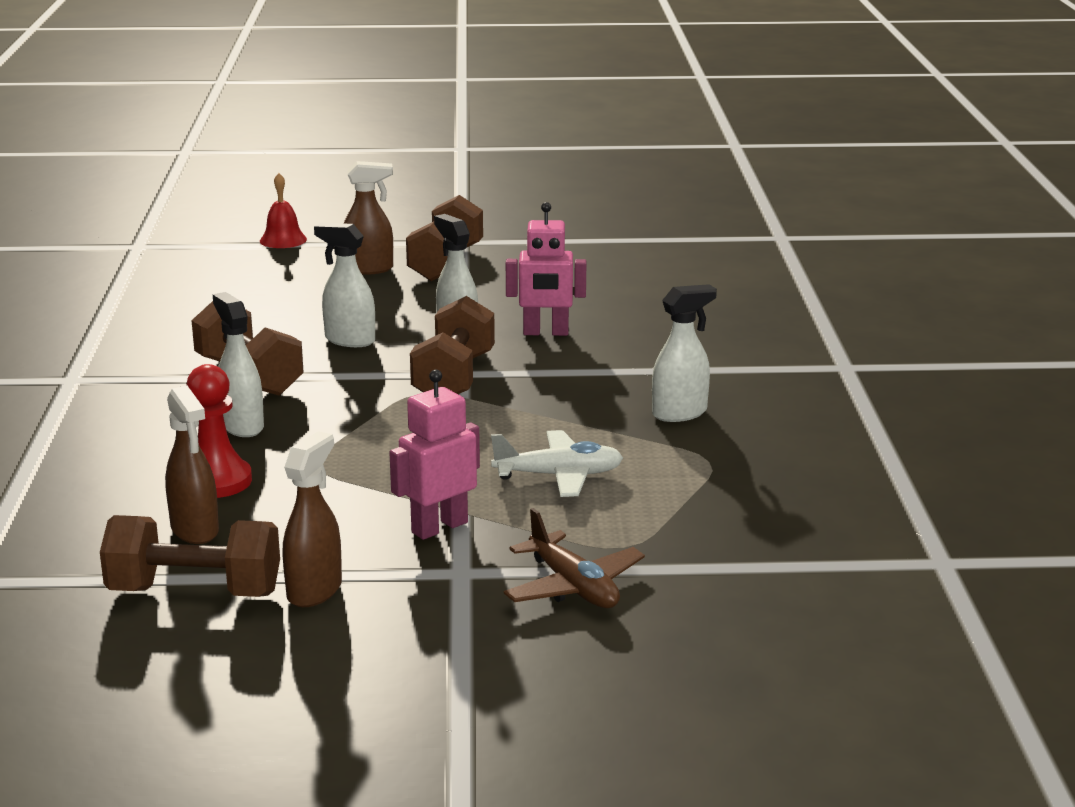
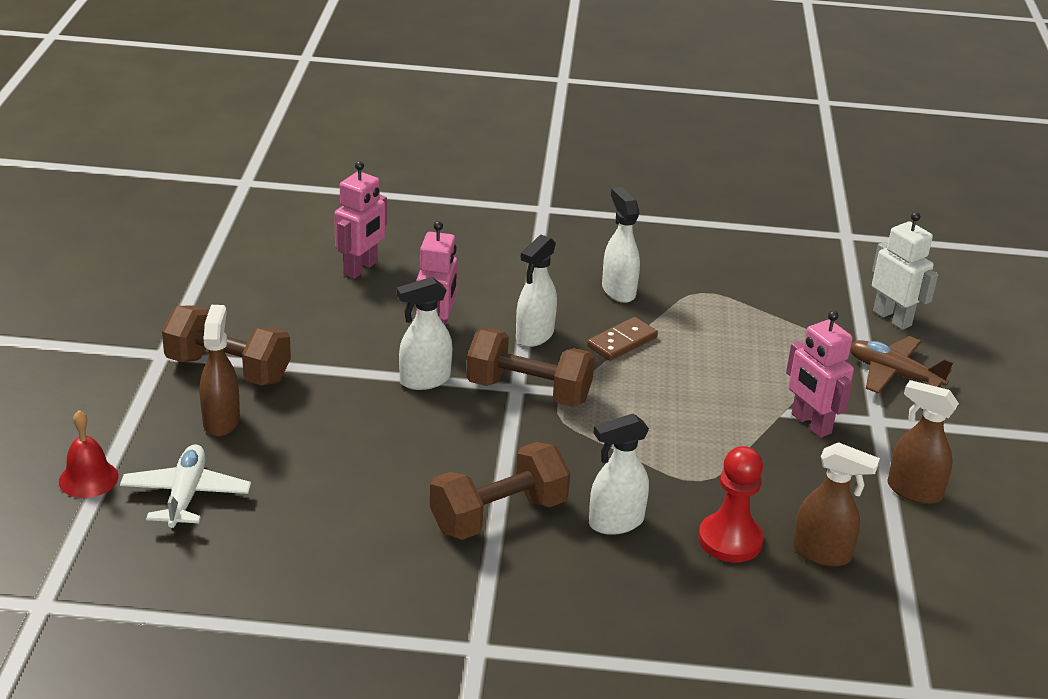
camera: 85 degrees left, 10 degrees up
brown dumbbell [100,515,280,597] -> none
brown spray bottle [165,386,219,544] -> brown spray bottle turned 45 degrees clockwise [793,442,880,567]
white spray bottle [314,223,375,347] -> white spray bottle moved to [516,235,557,347]
white plane [491,430,623,497] -> white plane moved to [120,444,251,531]
brown plane [504,508,645,608] -> brown plane turned 120 degrees counterclockwise [850,336,953,394]
none -> pink robot [334,161,387,279]
none -> brown domino [587,317,658,361]
none -> white robot [872,212,938,330]

